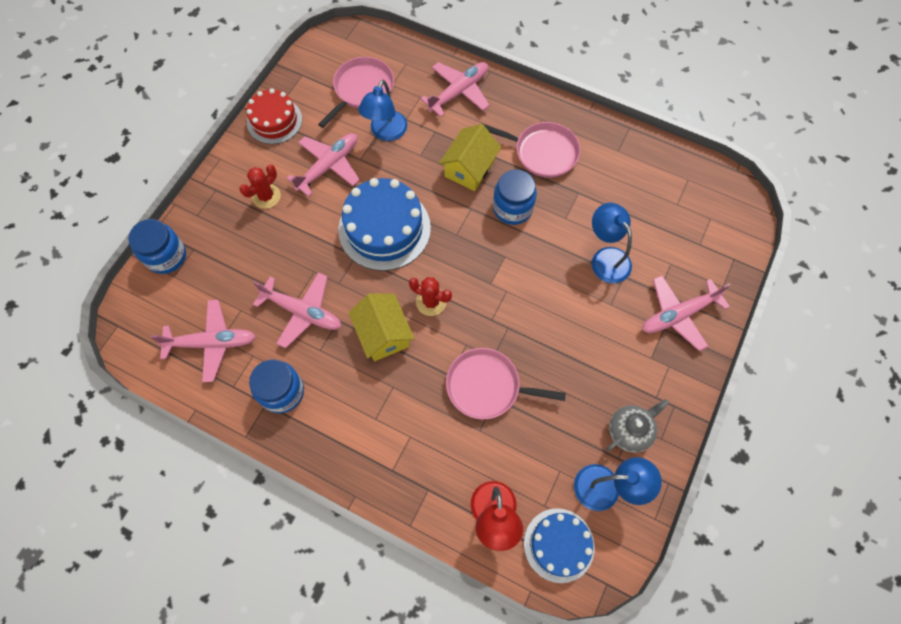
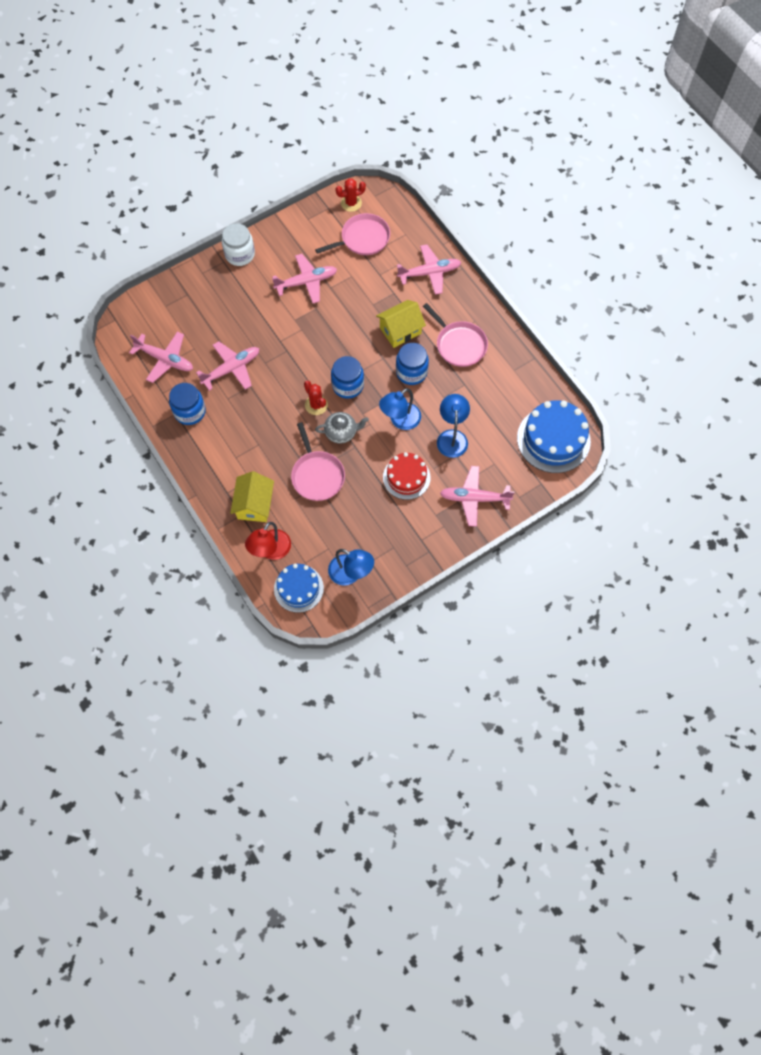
camera: 30 degrees right, 0 degrees up
blue jar [128,219,186,274] -> blue jar moved to [331,356,364,399]
red cactus [239,164,281,209] -> red cactus moved to [336,178,366,212]
red cake [246,88,302,144] -> red cake moved to [383,452,431,500]
pink plane [253,272,341,348] -> pink plane turned 90 degrees counterclockwise [196,341,259,391]
blue cake [338,178,431,271] -> blue cake moved to [517,400,591,473]
yellow house [348,293,415,361] -> yellow house moved to [230,471,274,522]
blue lamp [358,80,407,141] -> blue lamp moved to [379,388,421,430]
pink pan [446,348,566,419] -> pink pan turned 150 degrees counterclockwise [291,422,345,501]
grey teapot [606,399,669,453] -> grey teapot moved to [315,412,369,444]
none -> white jar [222,223,255,266]

